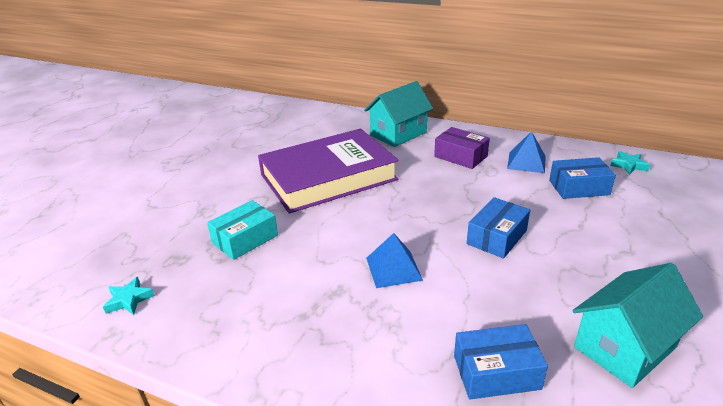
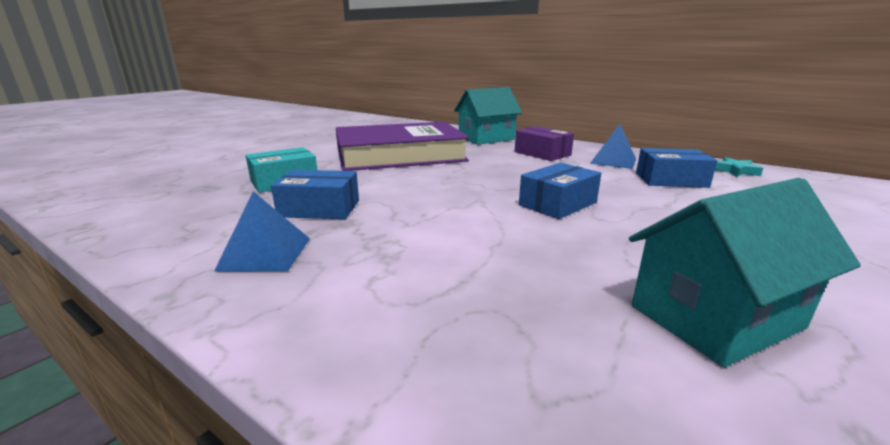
camera: 10 degrees right, 10 degrees down
turquoise star [103,277,155,315] -> none
blue pyramid [366,233,423,288] -> blue pyramid moved to [214,191,310,271]
blue box [454,324,548,399] -> blue box moved to [271,170,359,219]

